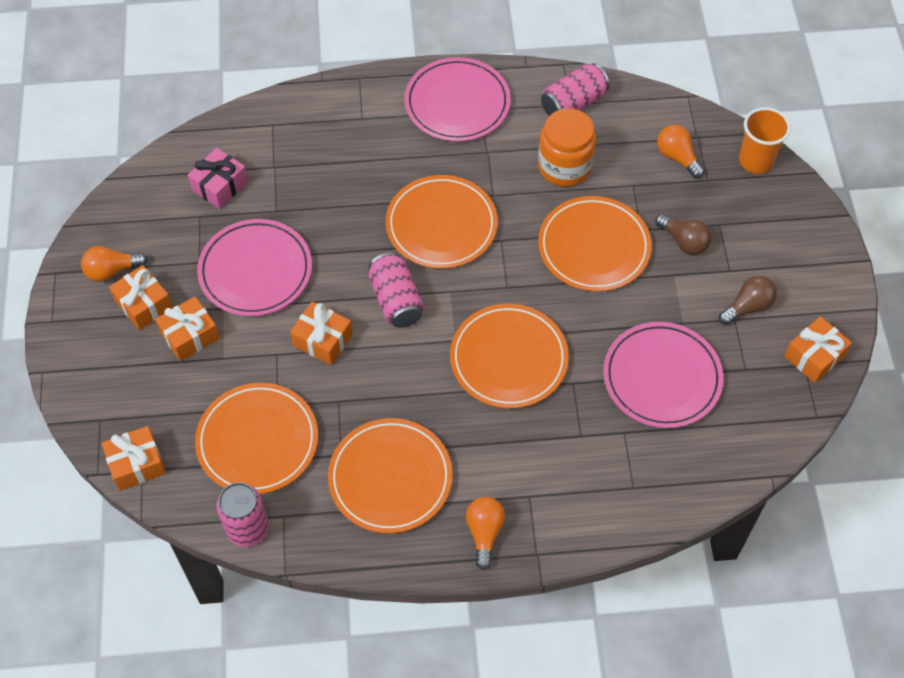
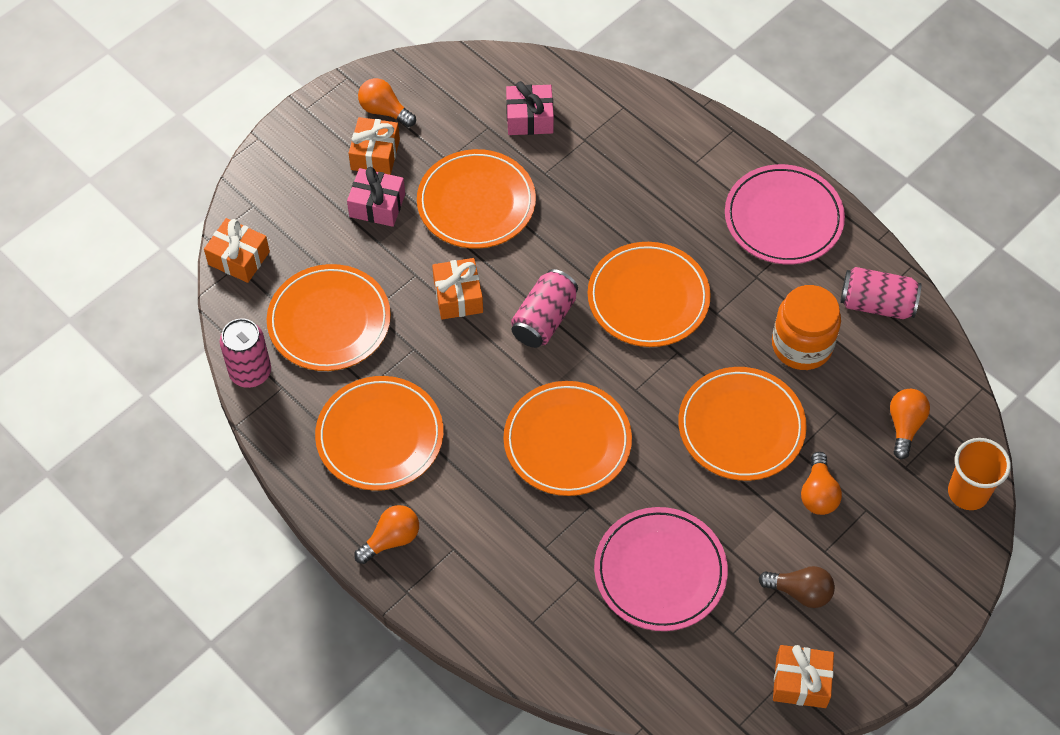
camera: 50 degrees right, 0 degrees up
orange gift [155,297,220,361] -> pink gift [347,167,405,227]
pink plate [197,219,312,316] -> orange plate [417,149,536,249]
brown light bulb [655,214,712,255] -> orange light bulb [801,452,842,515]

